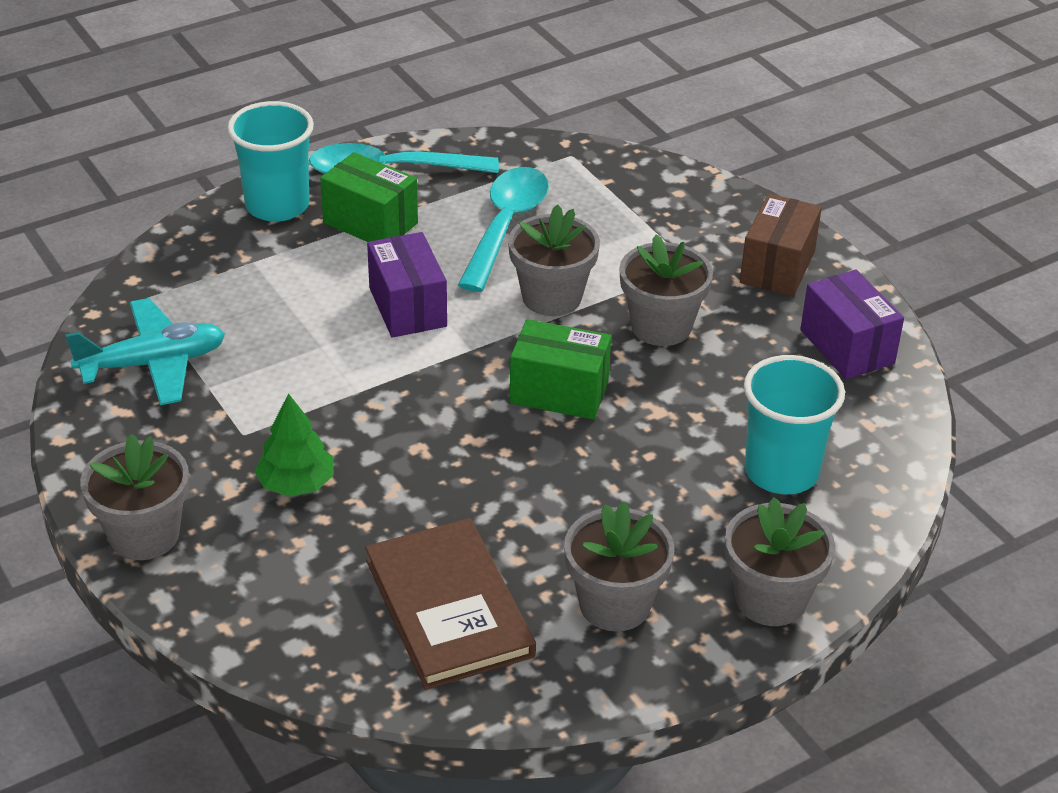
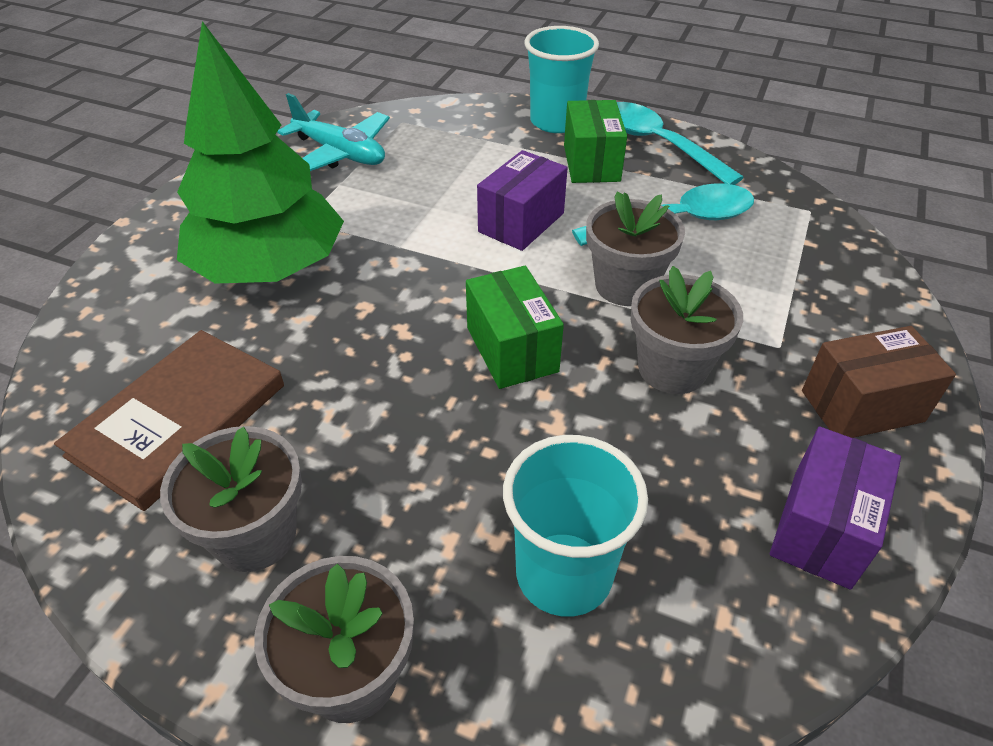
camera: 55 degrees right, 5 degrees up
grey flower pot [80,434,189,560] -> none
green tree [254,393,334,497] -> green tree [177,21,344,284], size x2.25

